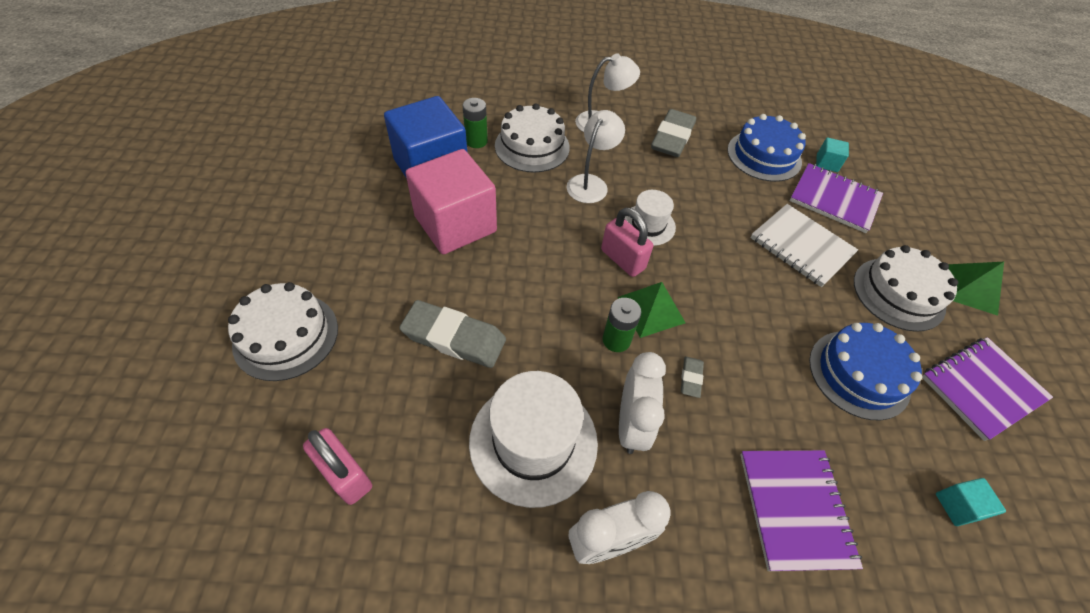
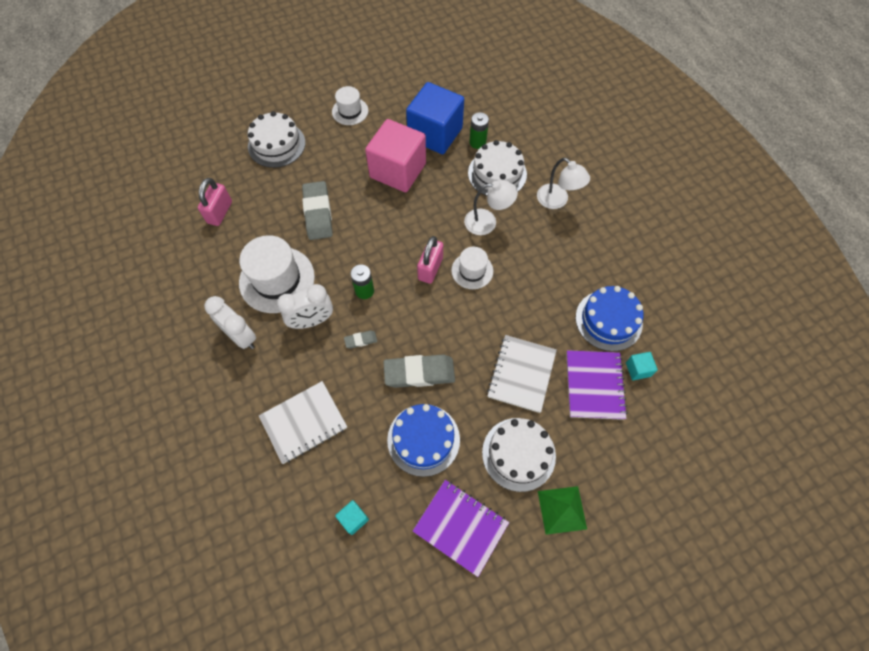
camera: 65 degrees right, 10 degrees up
green pyramid [617,282,685,338] -> none
grey eraser [651,109,696,157] -> grey eraser moved to [384,355,455,388]
purple notebook [740,450,863,571] -> white notebook [259,381,347,464]
none -> white hat [332,86,368,125]

